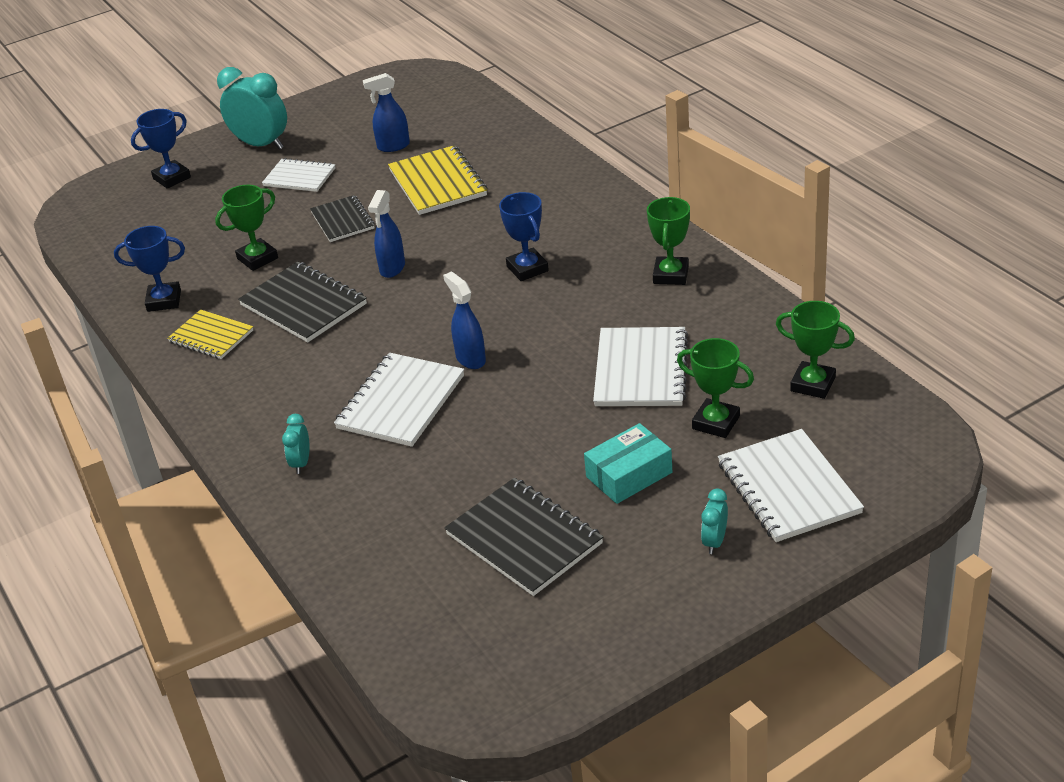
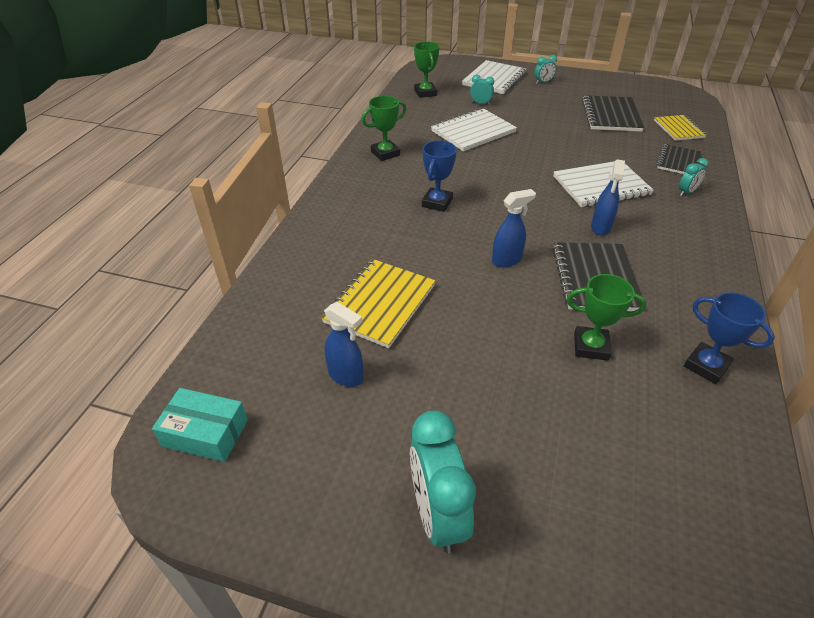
camera: 135 degrees left, 5 degrees up
blue trophy [131,109,191,189] -> none
yellow notebook [167,310,253,359] -> yellow notebook moved to [654,115,707,141]
white notebook [262,158,336,192] -> none
black notebook [310,195,375,242] -> black notebook moved to [657,144,701,174]
blue spray bottle [443,271,486,369] -> blue spray bottle moved to [591,160,625,236]
turquoise box [584,423,672,504] -> turquoise box moved to [152,388,248,462]
green trophy [677,338,754,438] -> turquoise clock [470,75,494,105]

